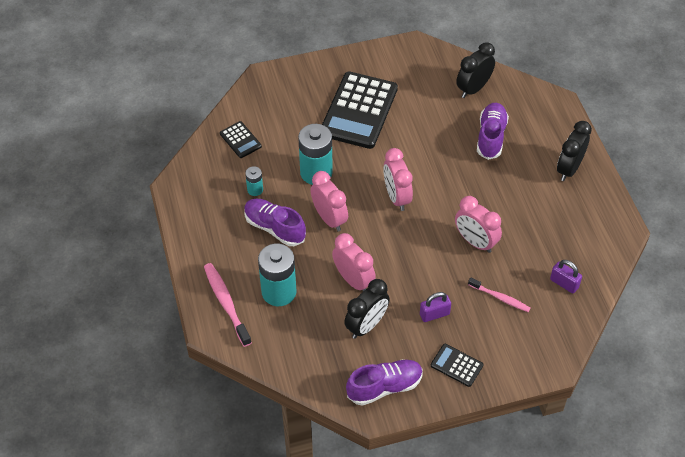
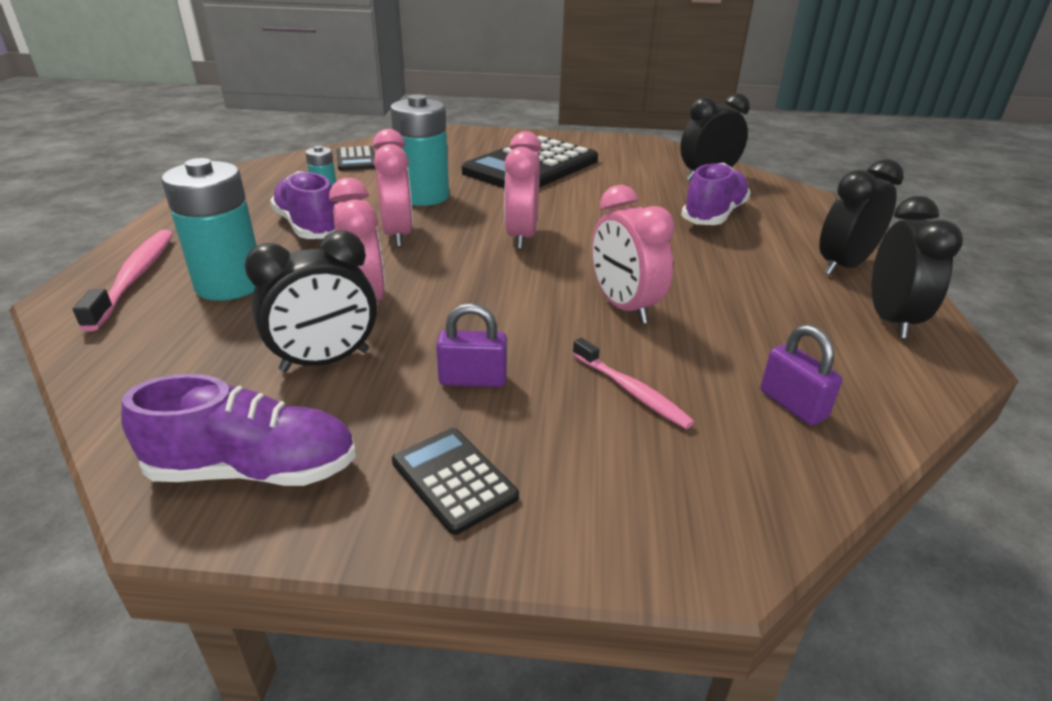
camera: 20 degrees right, 20 degrees down
none -> black clock [872,196,963,339]

